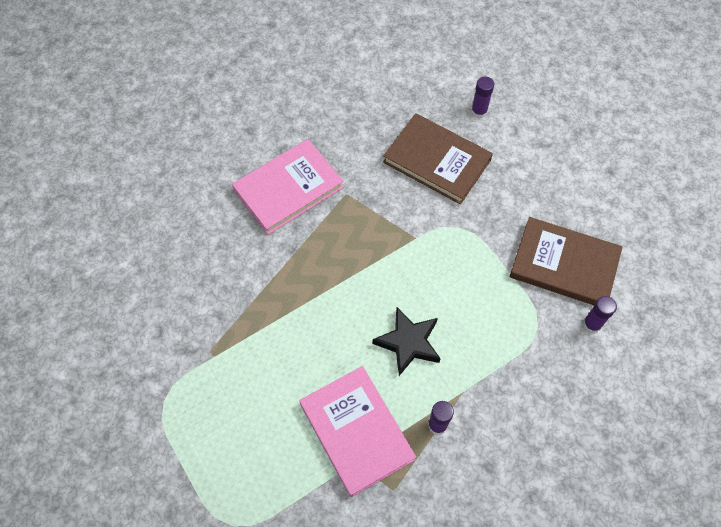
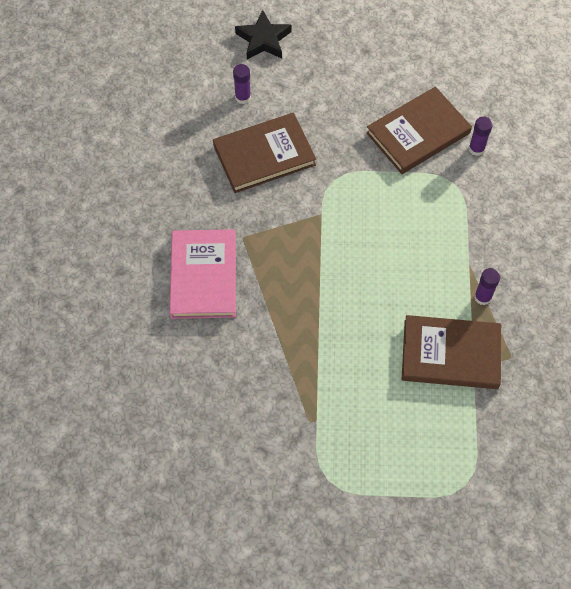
camera: 55 degrees left, 0 degrees up
pink book [300,366,416,497] -> brown book [402,315,501,389]
black star [373,307,441,376] -> black star moved to [235,10,292,60]

